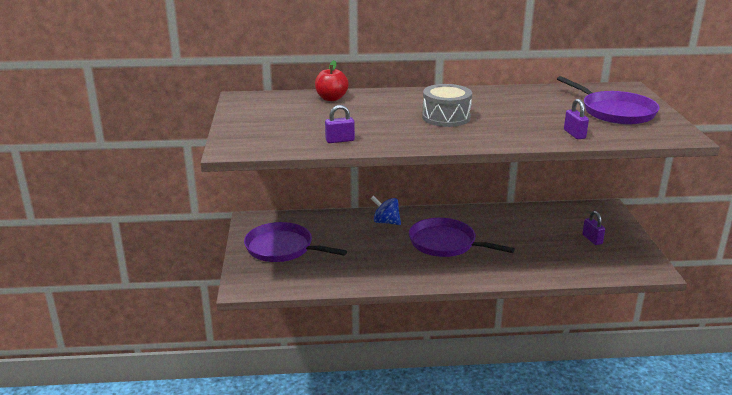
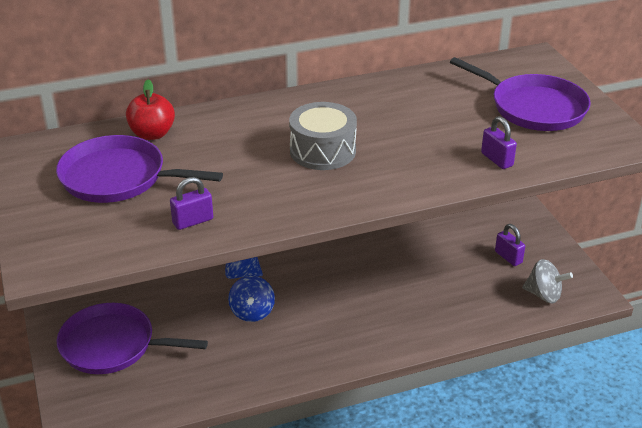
camera: 15 degrees left, 10 degrees up
purple pan [409,218,515,257] -> purple pan moved to [56,135,223,203]
none -> blue spinning top [228,276,275,322]
none -> grey spinning top [522,259,573,304]

